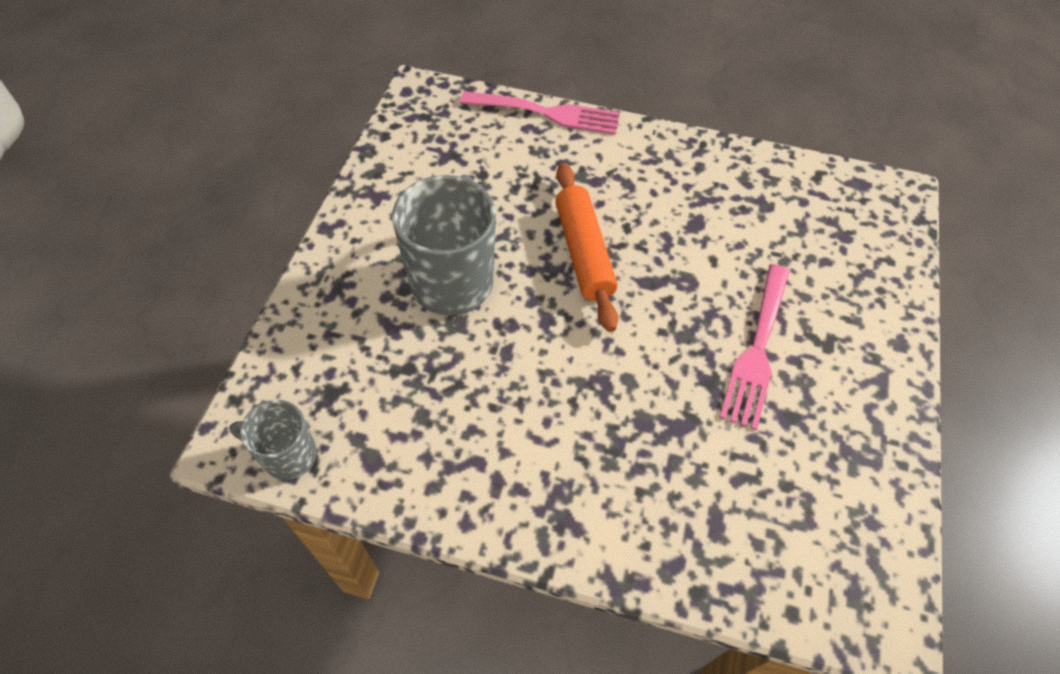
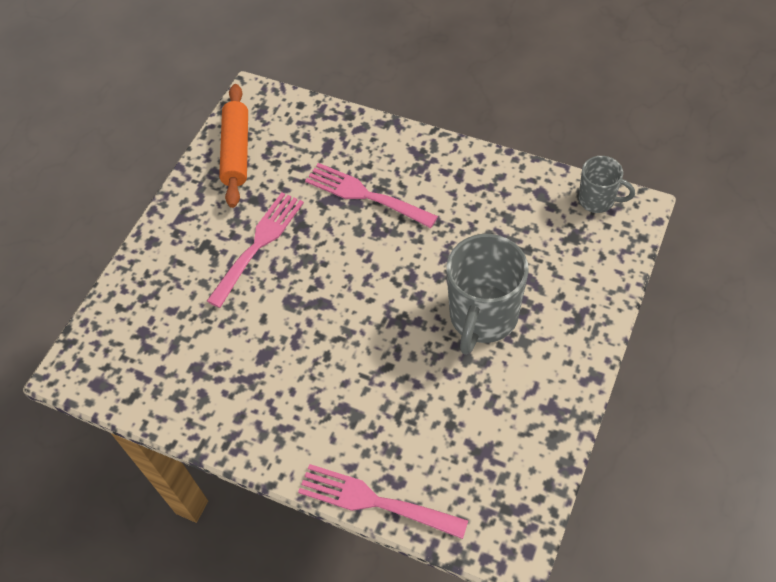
camera: 165 degrees left, 0 degrees up
orange rolling pin [555,163,618,332] -> orange rolling pin moved to [219,84,248,208]
none -> pink fork [305,163,438,228]

